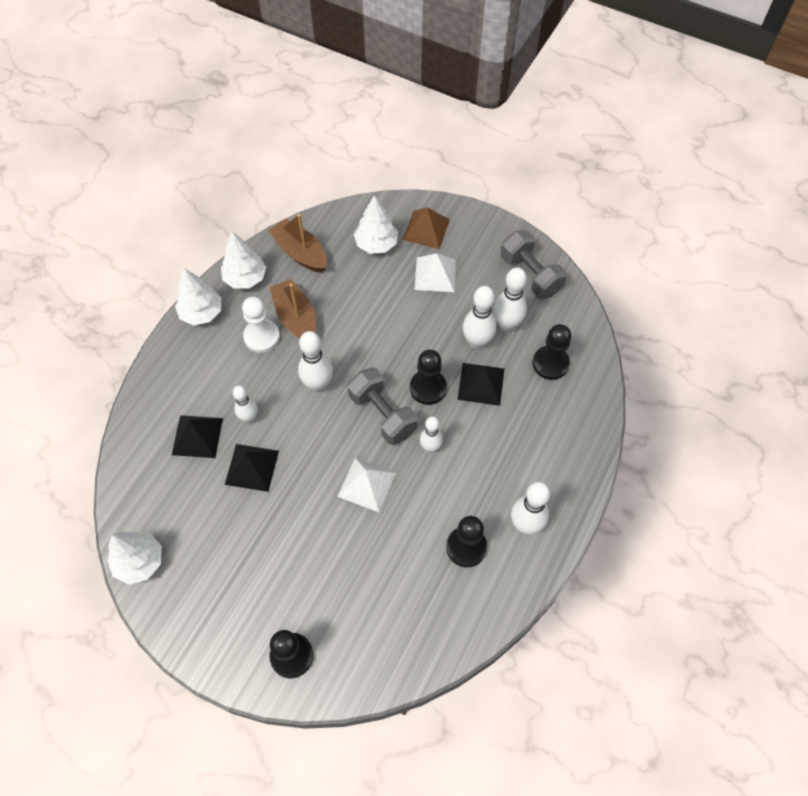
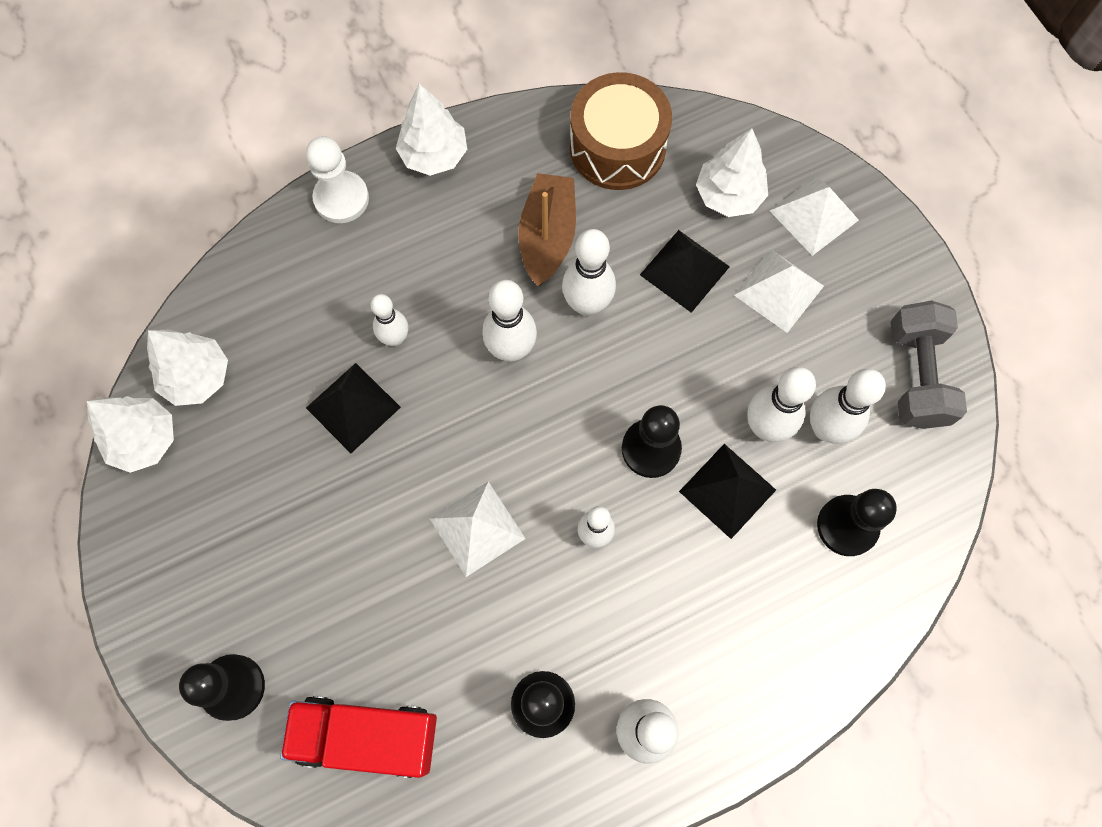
camera: 35 degrees right, 10 degrees up
black pyramid [172,415,223,458] -> black pyramid moved to [640,230,730,313]
white tree [221,232,266,289] -> white tree moved to [147,330,228,406]
white pawn [242,297,280,353] -> white pawn moved to [306,136,369,223]
brown boat [269,214,327,273] -> brown drum [570,72,672,190]
grey dumbbell [348,368,418,445] -> none
brown pyramid [403,207,450,249] -> white pyramid [770,176,859,256]
none -> red truck [280,696,437,778]
none -> white bowling pin [562,229,616,316]

